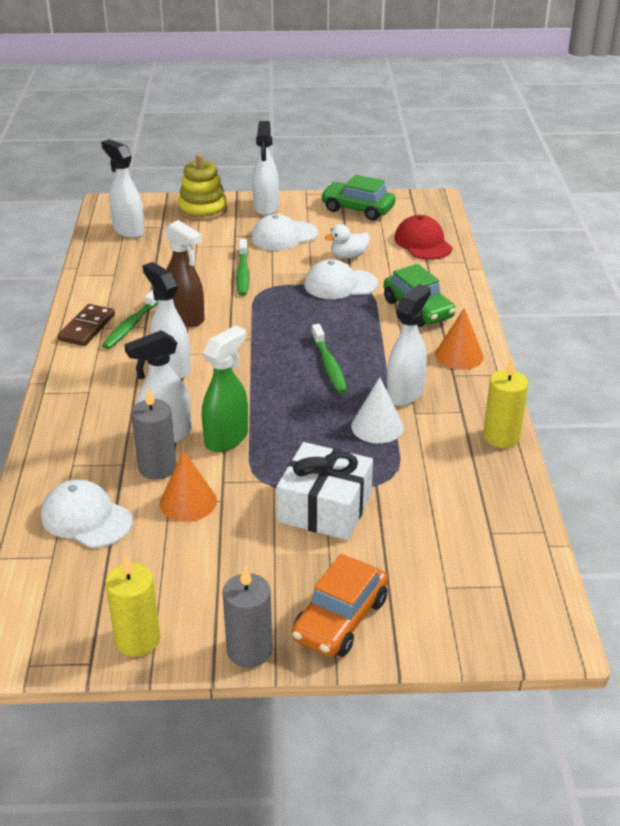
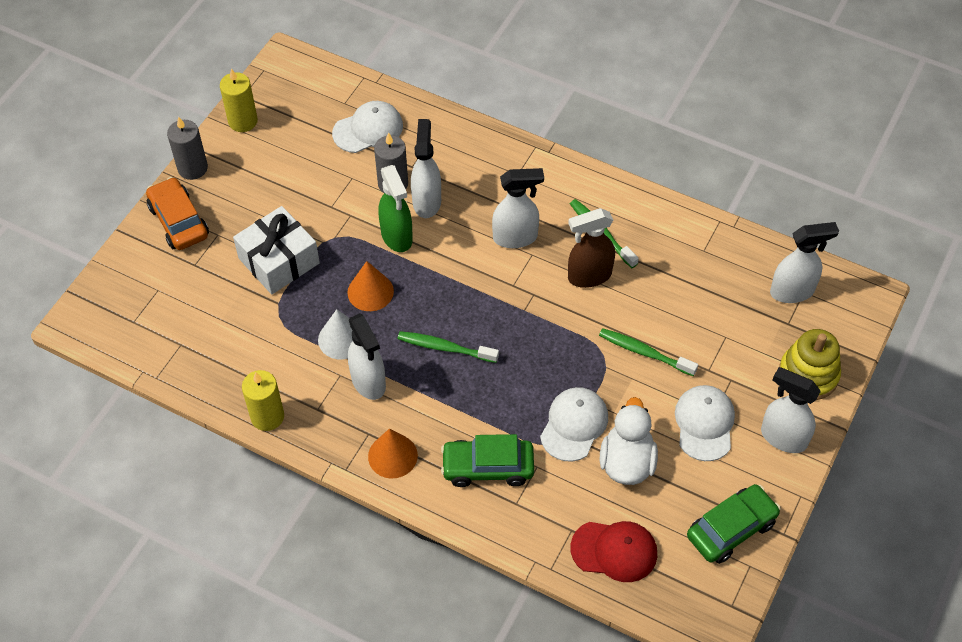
camera: 120 degrees right, 20 degrees up
brown domino [58,304,115,346] -> none
orange cone [160,451,217,522] -> orange cone moved to [347,261,394,311]
white duck [325,224,370,259] -> white duck [600,397,658,485], size x1.58

